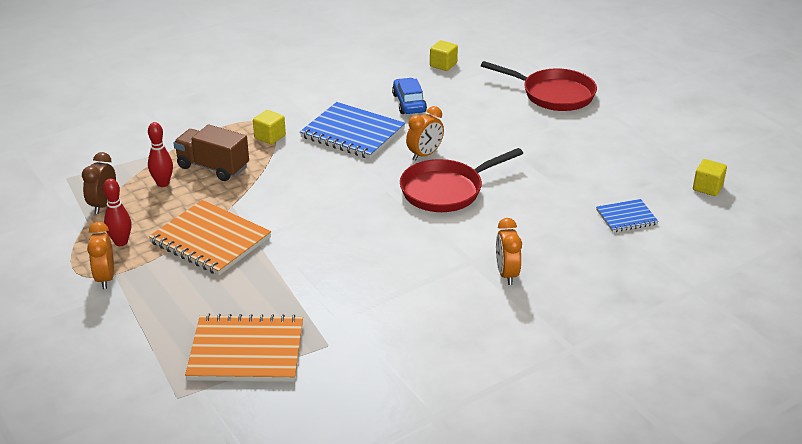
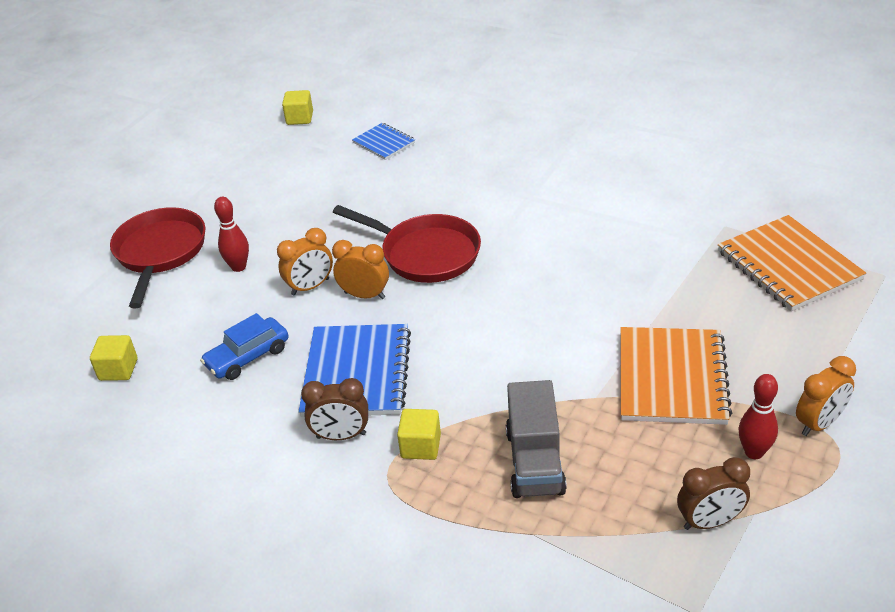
camera: 115 degrees left, 5 degrees up
red bowling pin [148,122,173,187] -> red bowling pin moved to [214,197,249,272]
brown truck [173,125,249,181] -> grey truck [506,380,567,498]
orange clock [496,218,522,285] -> orange clock moved to [277,228,333,296]
none -> brown clock [301,378,368,440]

